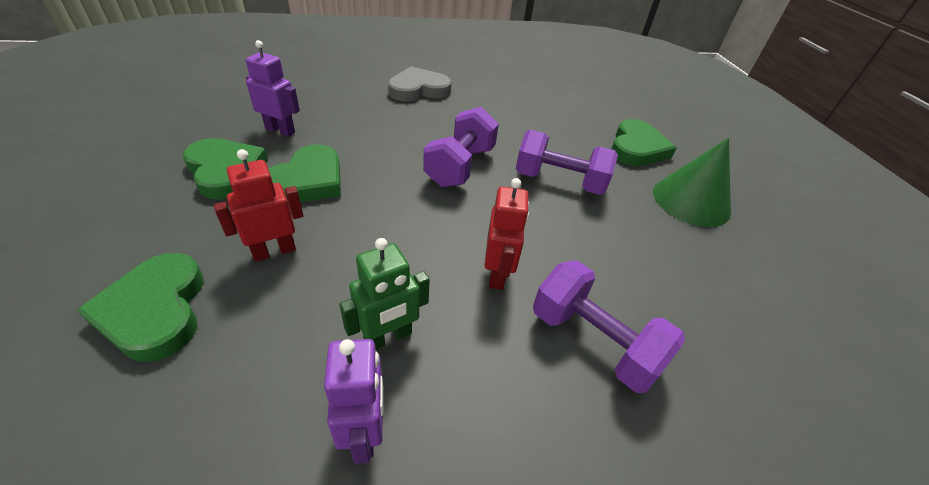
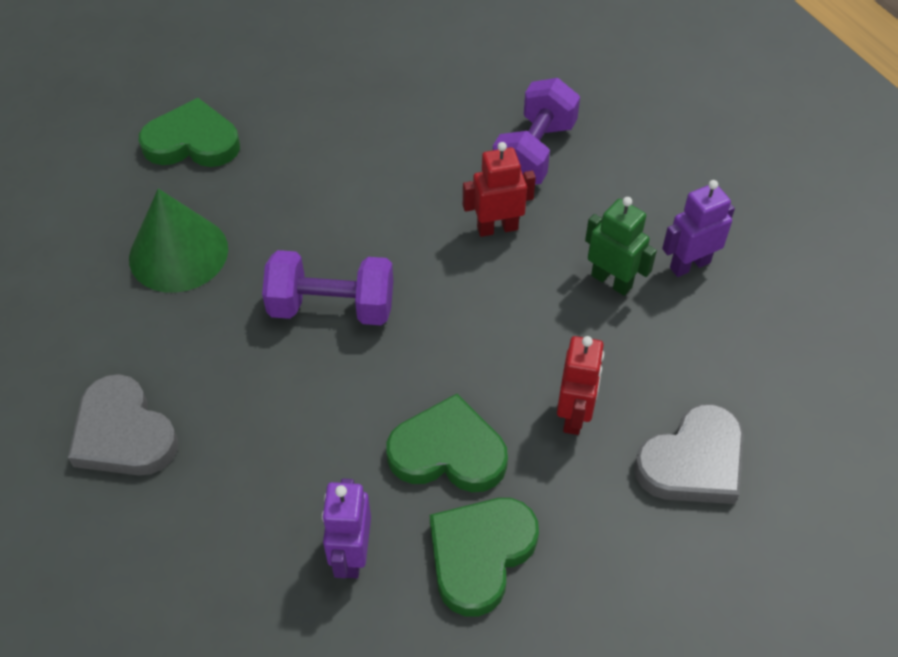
camera: 105 degrees left, 10 degrees up
green heart [77,253,204,362] -> grey heart [634,404,744,504]
red robot [214,149,304,262] -> red robot turned 120 degrees counterclockwise [557,336,604,435]
purple dumbbell [516,129,618,195] -> none
green cone [653,138,731,227] -> green cone moved to [129,189,228,293]

